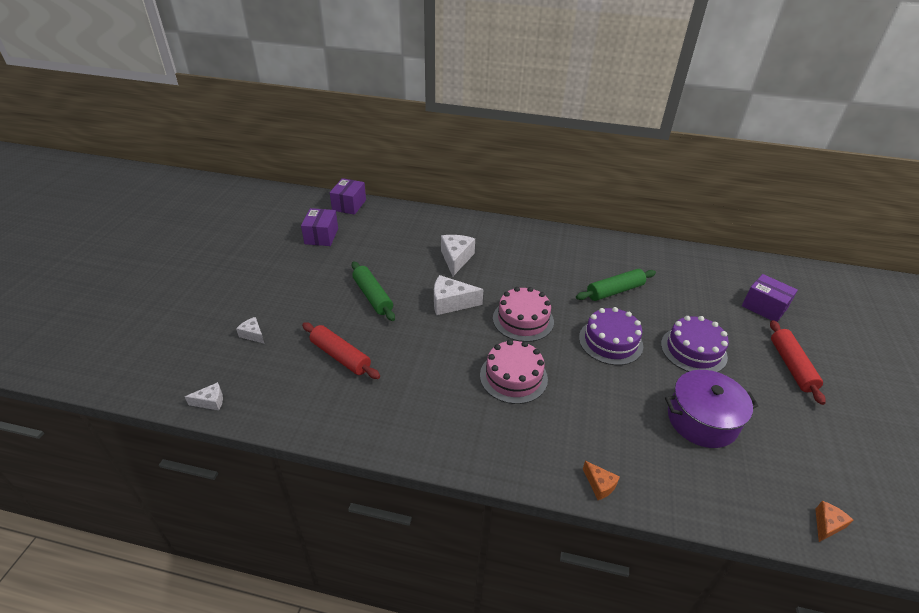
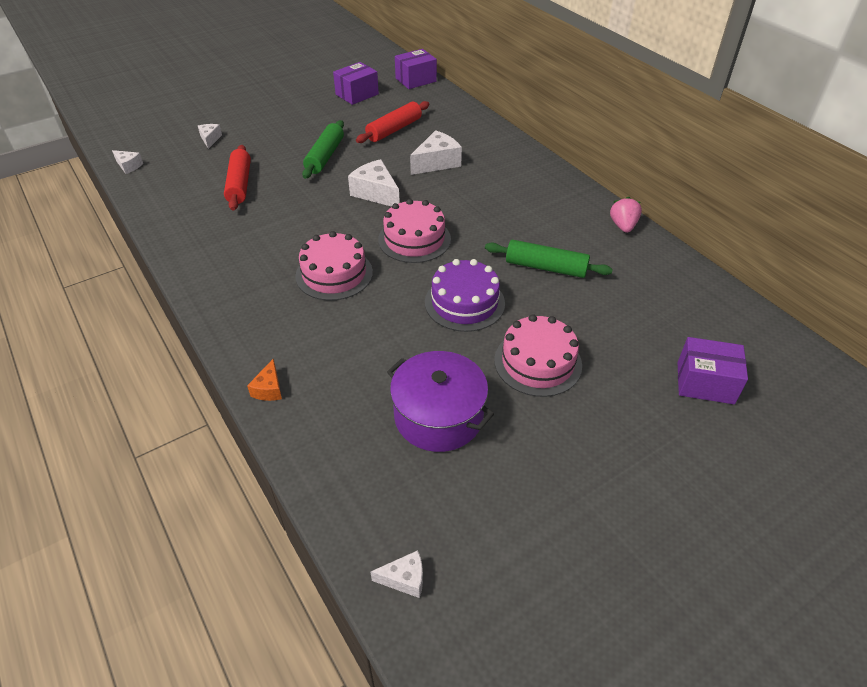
camera: 45 degrees right, 5 degrees up
purple cake [661,316,729,372] -> pink cake [494,314,582,397]
purple box [742,274,798,322] -> purple box turned 75 degrees counterclockwise [678,337,748,404]
red rolling pin [770,320,826,405] -> red rolling pin moved to [356,101,429,143]
orange cheese [815,501,853,542] -> white cheese [371,550,423,598]
none -> pink strawberry [610,197,642,233]

